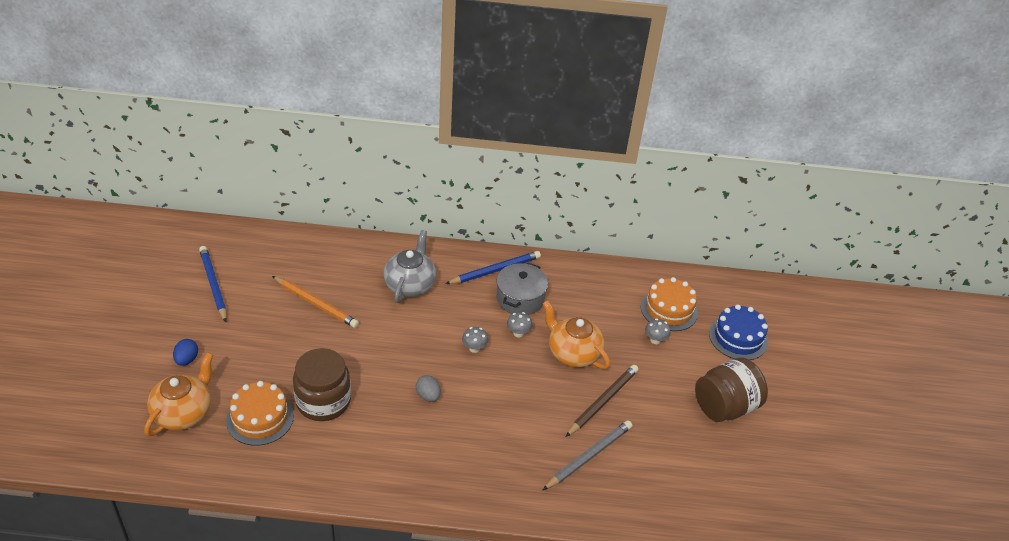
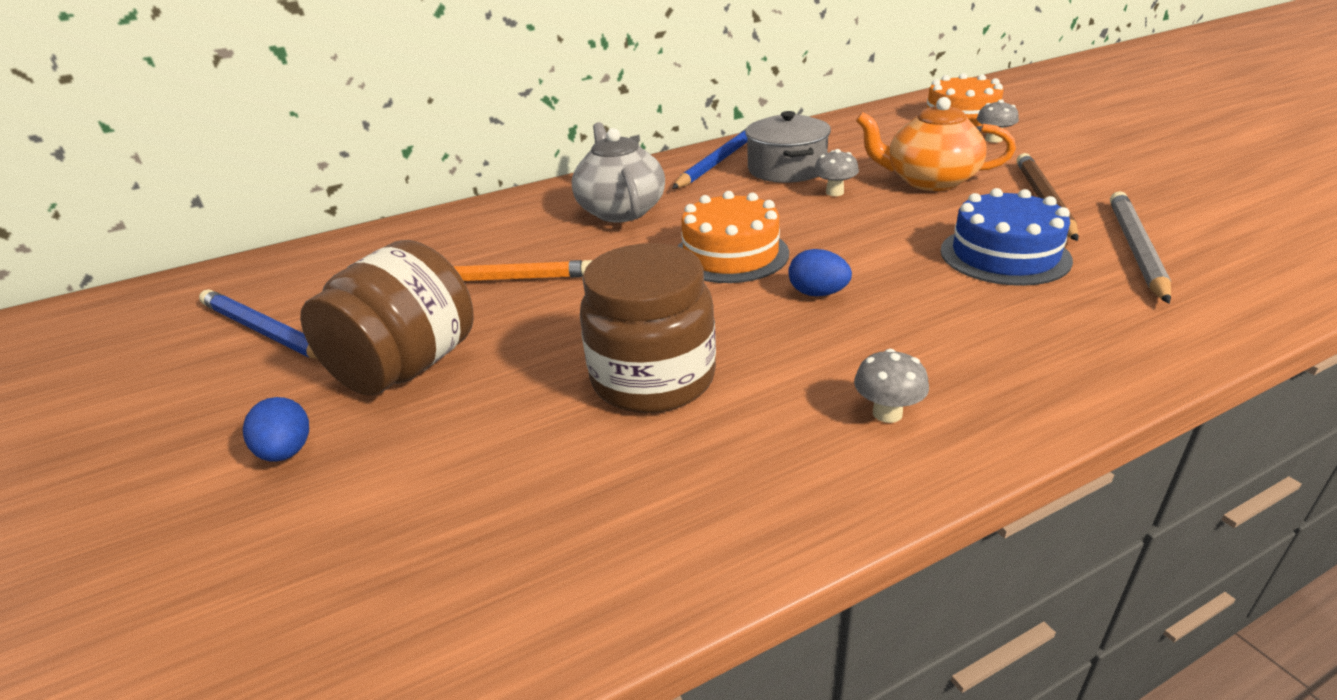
camera: 25 degrees left, 10 degrees down
orange teapot [144,352,213,436] -> none
orange cake [226,381,294,446] -> orange cake moved to [677,191,789,283]
grey egg [416,375,441,402] -> blue egg [788,249,852,296]
grey mushroom [462,327,488,353] -> grey mushroom moved to [854,349,929,423]
brown jar [695,357,768,422] -> brown jar moved to [300,240,474,396]
blue cake [709,304,768,360] -> blue cake moved to [940,188,1073,286]

